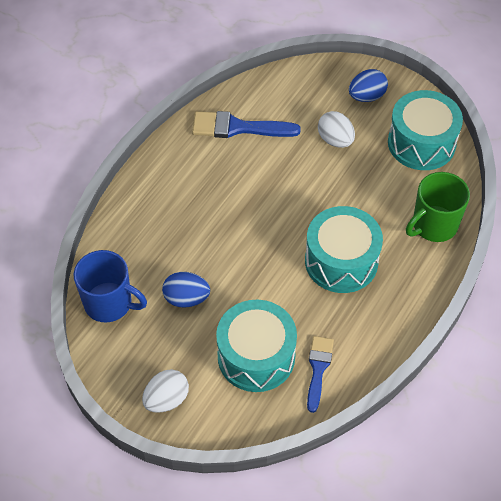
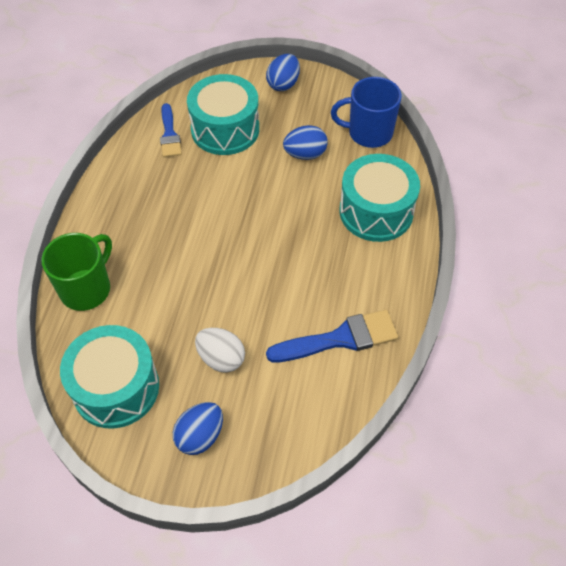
camera: 160 degrees right, 0 degrees up
white egg [142,369,189,413] -> blue egg [266,54,300,91]
turquoise drum [305,206,383,293] -> turquoise drum moved to [340,154,420,242]

